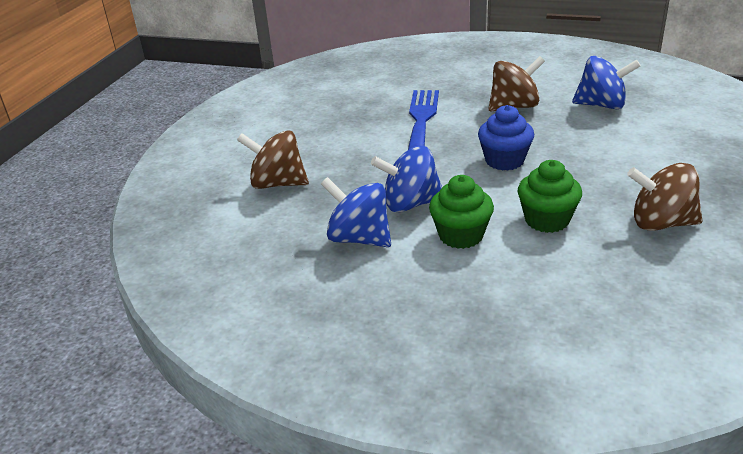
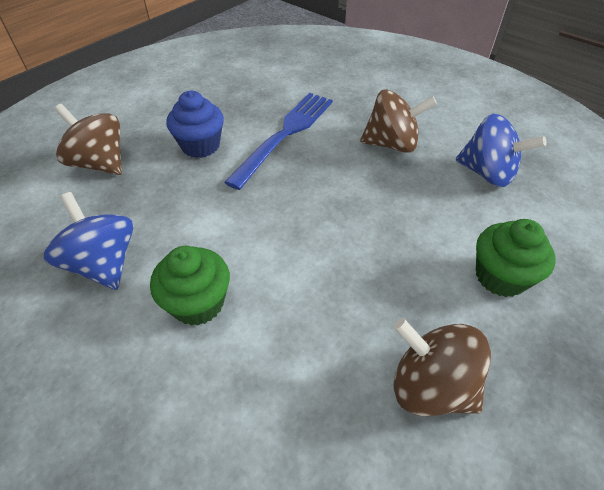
camera: 20 degrees right, 15 degrees up
blue spinning top [371,146,442,212] -> none
blue cupcake [478,105,534,171] -> blue cupcake moved to [166,91,224,158]
green cupcake [518,160,582,233] -> green cupcake moved to [476,219,556,297]

